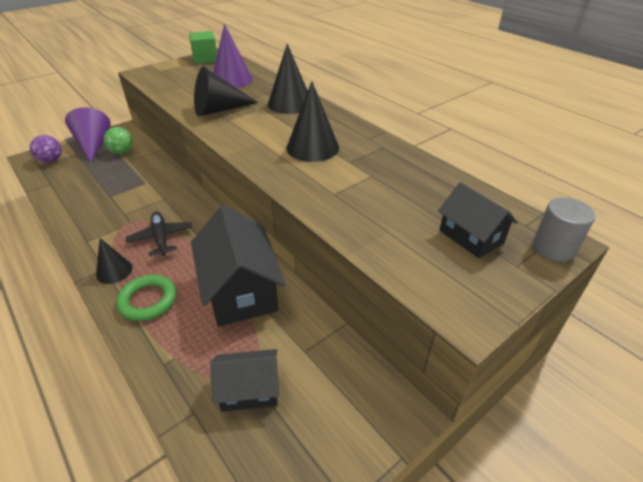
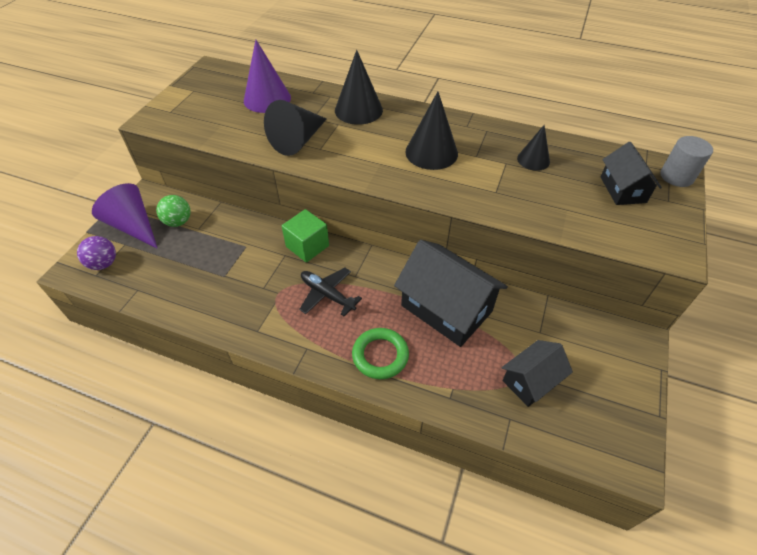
camera: 30 degrees left, 10 degrees up
black cone [96,238,132,284] -> black cone moved to [517,125,550,171]
green cube [189,31,217,64] -> green cube moved to [282,209,329,262]
black house [438,182,518,258] -> black house turned 60 degrees clockwise [601,142,662,205]

